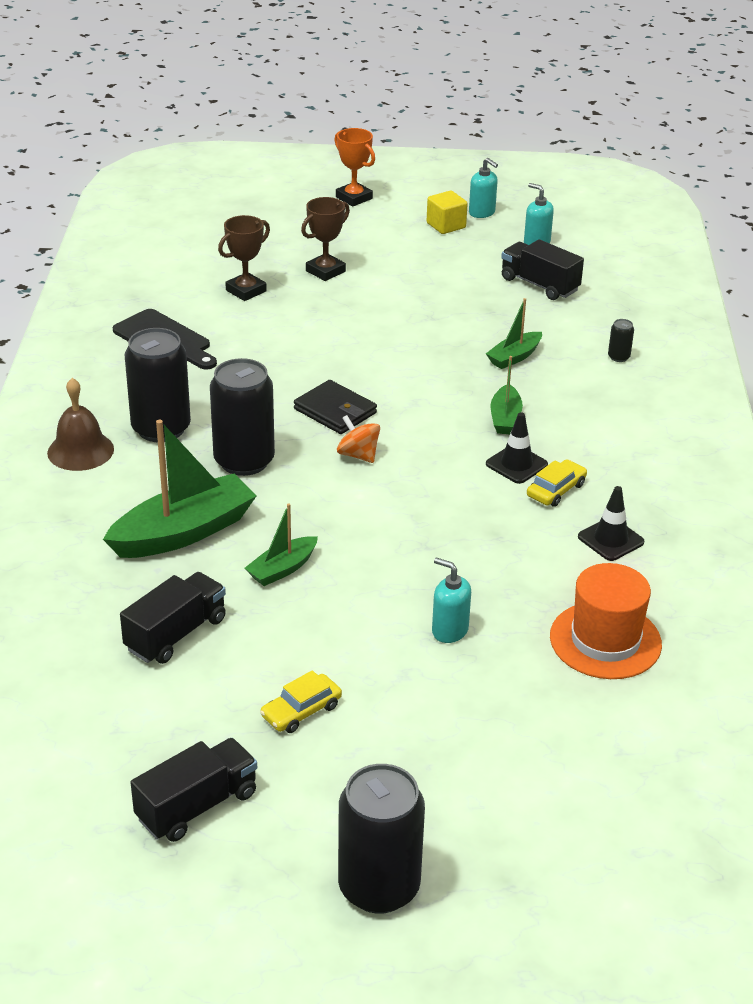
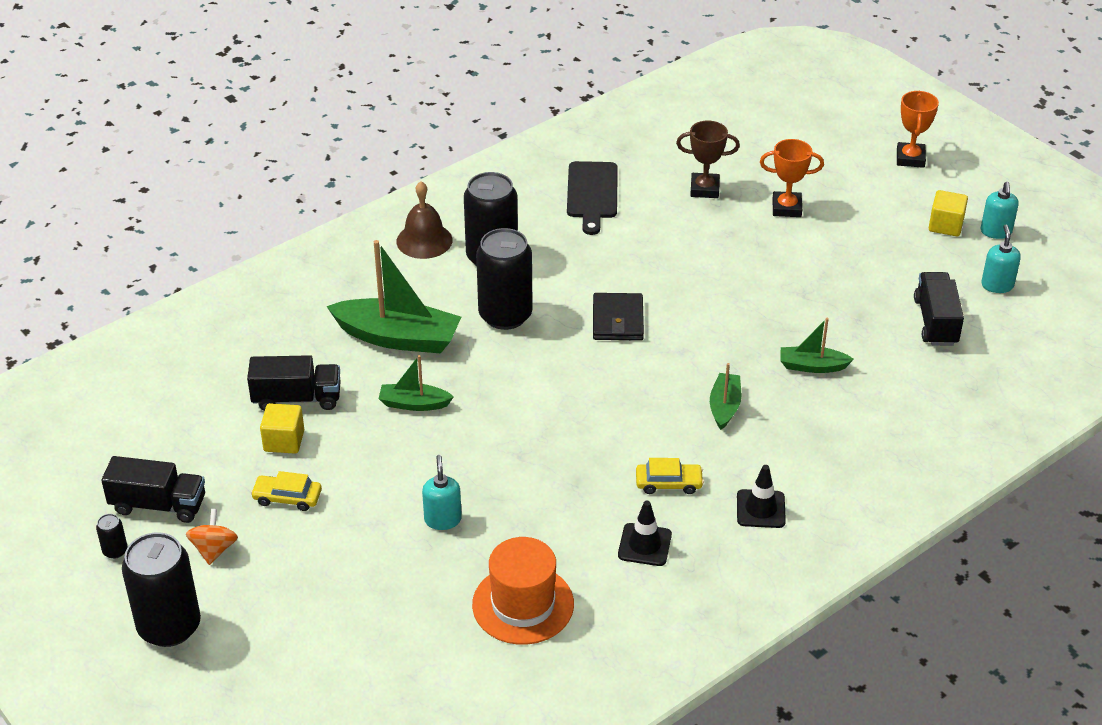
camera: 50 degrees right, 5 degrees up
brown trophy [301,197,350,281] -> orange trophy [760,139,824,217]
orange spinning top [337,415,380,463] -> orange spinning top moved to [186,509,238,565]
black traffic cone [486,412,548,484] -> black traffic cone moved to [737,465,786,528]
green boat [491,356,523,434] -> green boat turned 135 degrees clockwise [710,363,741,430]
black can [608,319,634,362] -> black can moved to [96,514,128,559]
none -> yellow cube [260,403,304,454]

